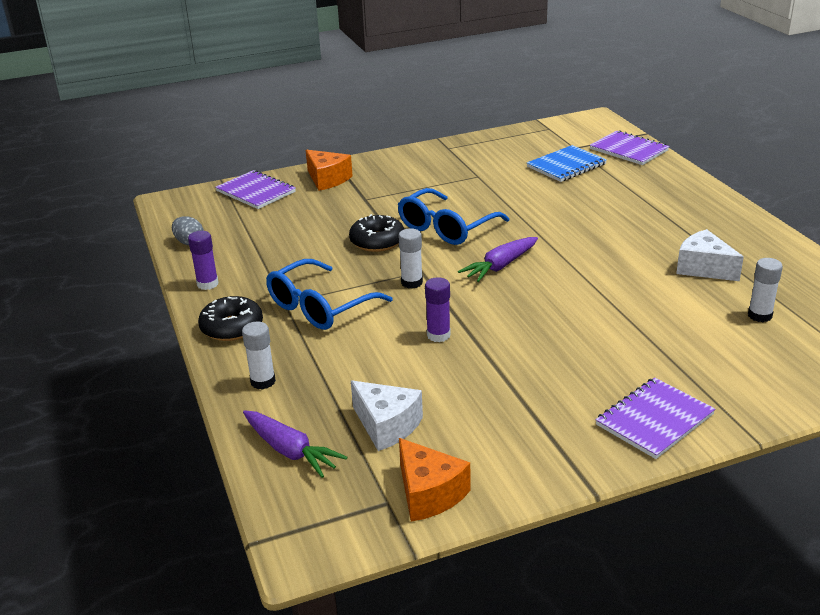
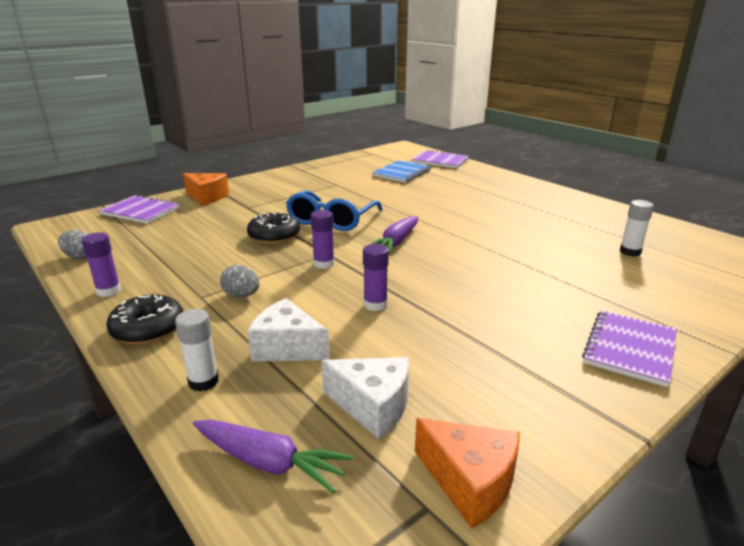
camera: 20 degrees left, 5 degrees down
blue glasses [266,259,393,330] -> grey egg [220,265,260,298]
white glue stick [399,228,423,289] -> purple glue stick [311,210,335,269]
white cheese [676,229,744,281] -> white cheese moved to [248,298,330,362]

